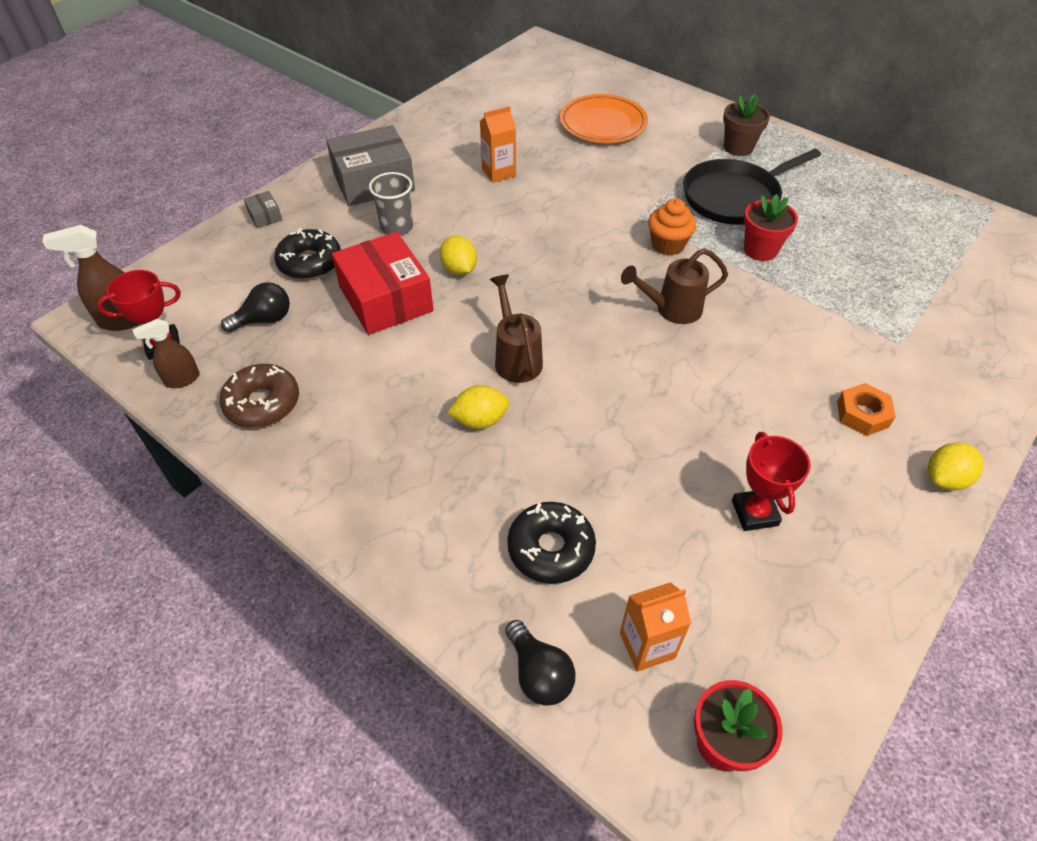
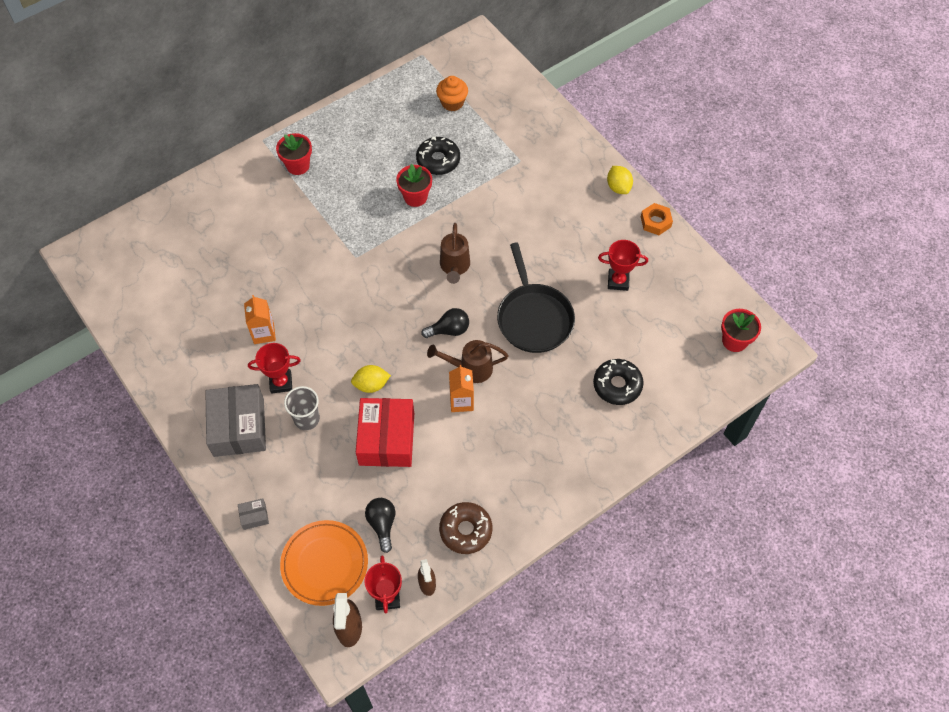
camera: 75 degrees left, 10 degrees up
black donut [274,228,341,280] -> black donut moved to [416,136,460,175]
red box [332,232,434,335] -> red box turned 75 degrees counterclockwise [356,398,414,467]
yellow lemon [447,385,510,429] -> none
black light bulb [505,620,575,706] -> black light bulb moved to [421,308,469,338]
orange plate [560,94,648,143] -> orange plate moved to [280,520,368,606]
orange carton [620,582,691,672] -> orange carton moved to [449,365,474,412]
orange cupcake [648,198,696,256] -> orange cupcake moved to [436,76,468,111]
black pan [683,149,821,225] -> black pan moved to [497,243,575,353]
brown flower pot [723,94,770,156] -> red flower pot [276,133,312,175]
orange nut [837,383,896,436] -> orange nut moved to [641,203,673,235]
none -> red trophy [248,343,301,394]

